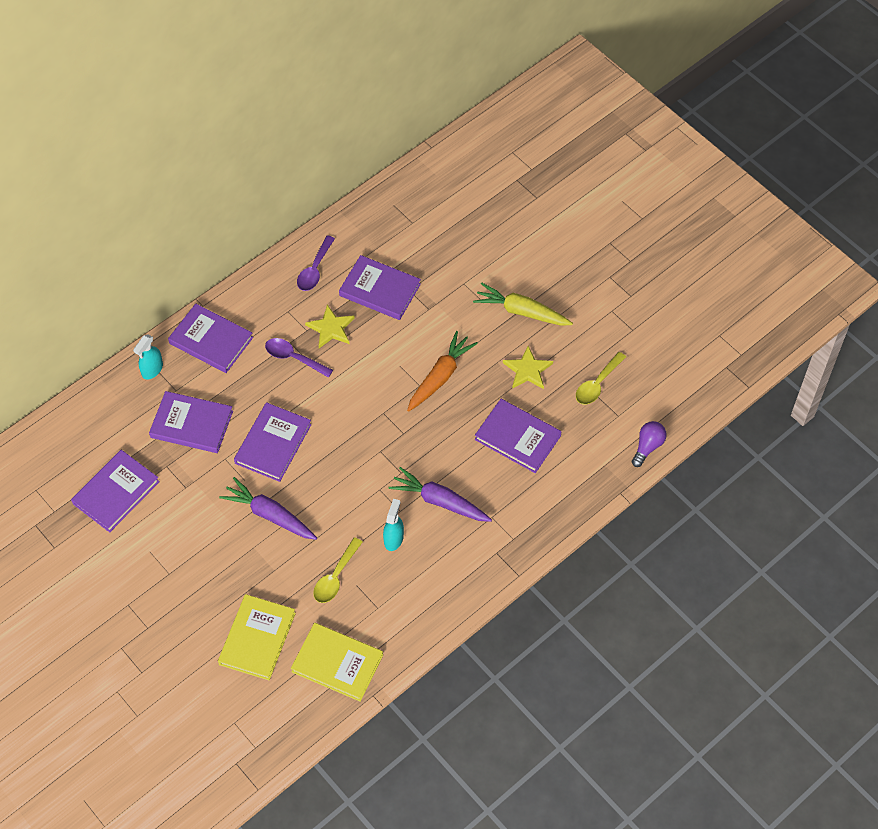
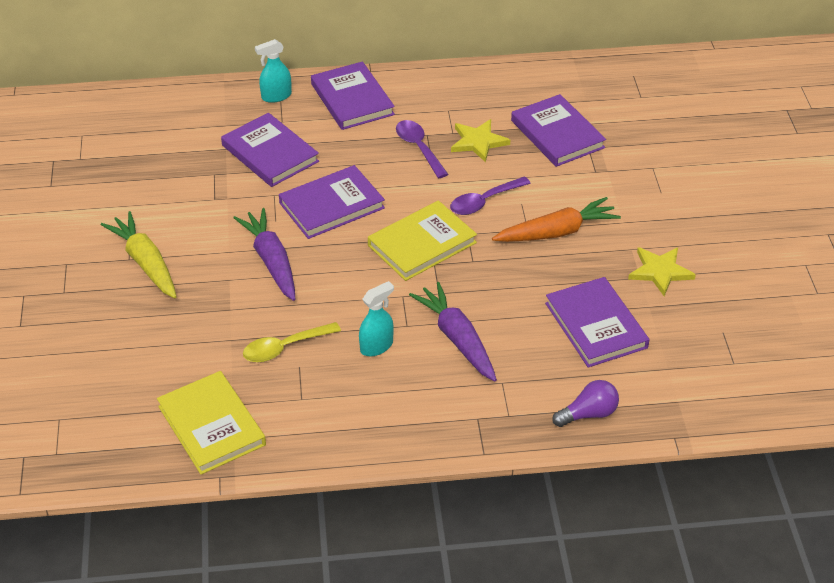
camera: 35 degrees right, 15 degrees down
purple book [71,450,160,532] -> none
yellow book [218,594,296,680] -> yellow book moved to [368,200,477,281]
purple spoon [297,236,335,291] -> purple spoon moved to [450,177,531,215]
yellow carrot [473,282,573,326] -> yellow carrot moved to [101,211,177,298]
yellow spoon [576,352,626,405] -> none
purple light bulb [632,421,667,467] -> purple light bulb moved to [552,380,619,427]

